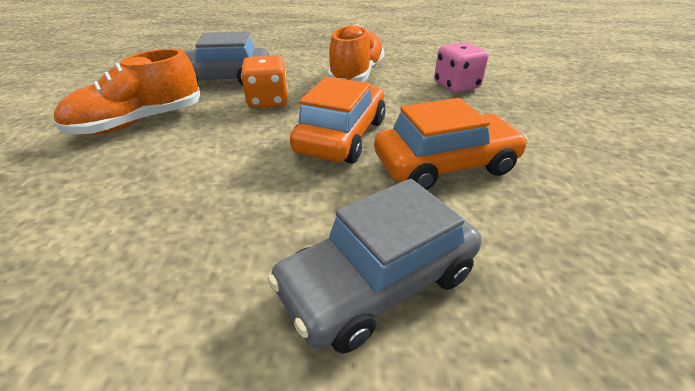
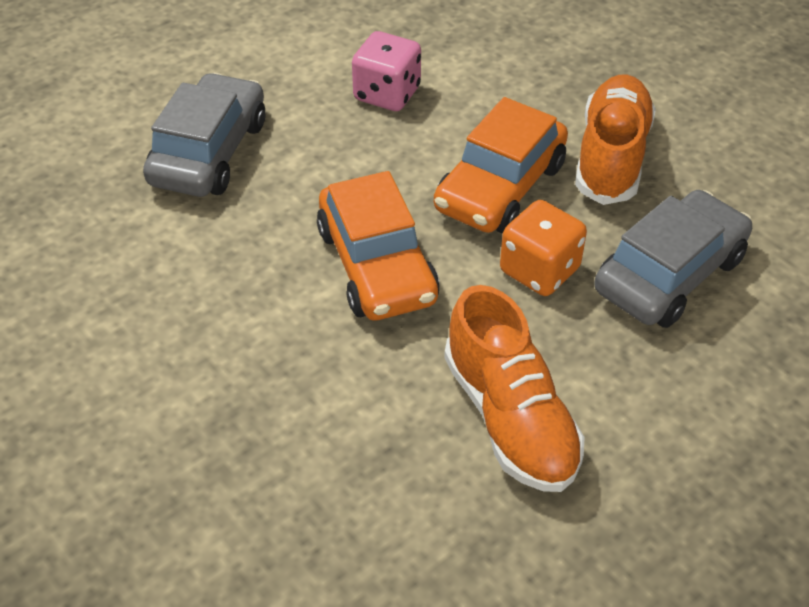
camera: 140 degrees right, 10 degrees up
orange car [374,98,528,190] -> orange car moved to [434,97,568,233]
pink dice [434,42,489,93] -> pink dice moved to [352,31,421,111]

